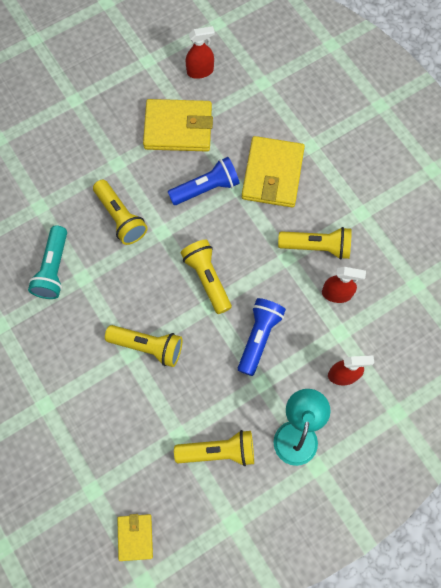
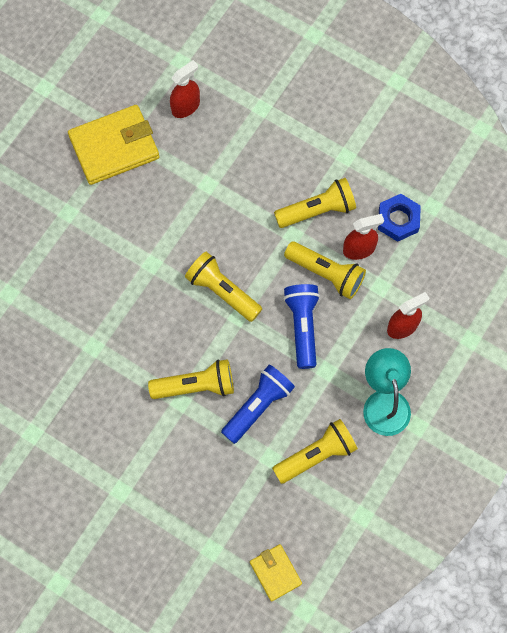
camera: 25 degrees left, 0 degrees up
turquoise flashlight [28,225,67,299] -> none
yellow flashlight [93,180,148,245] -> yellow flashlight moved to [284,241,366,299]
blue flashlight [168,157,240,205] -> blue flashlight moved to [221,365,295,444]
red spray bottle [185,26,215,79] -> red spray bottle moved to [170,60,200,118]
yellow wallet [242,136,305,207] -> none
none -> blue nut [378,194,421,242]

